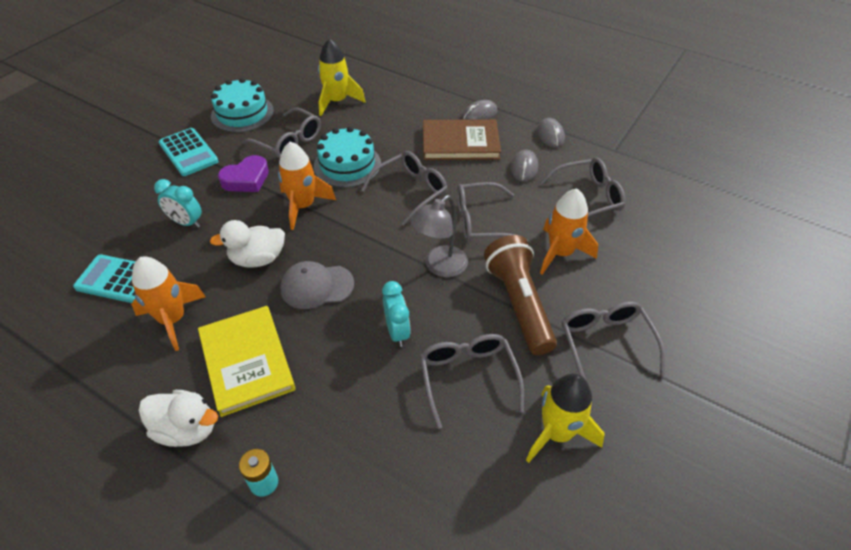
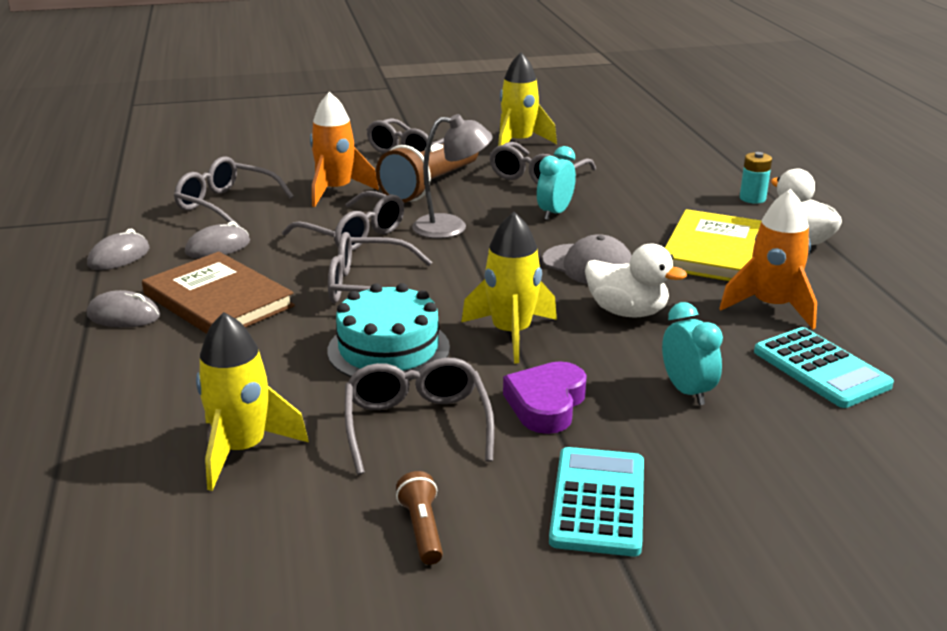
camera: 135 degrees left, 20 degrees down
turquoise cake [211,78,274,133] -> brown flashlight [396,471,443,565]
purple heart [218,155,269,192] -> purple heart turned 75 degrees counterclockwise [503,361,587,434]
orange rocket [278,141,336,230] -> yellow rocket [461,212,557,363]

